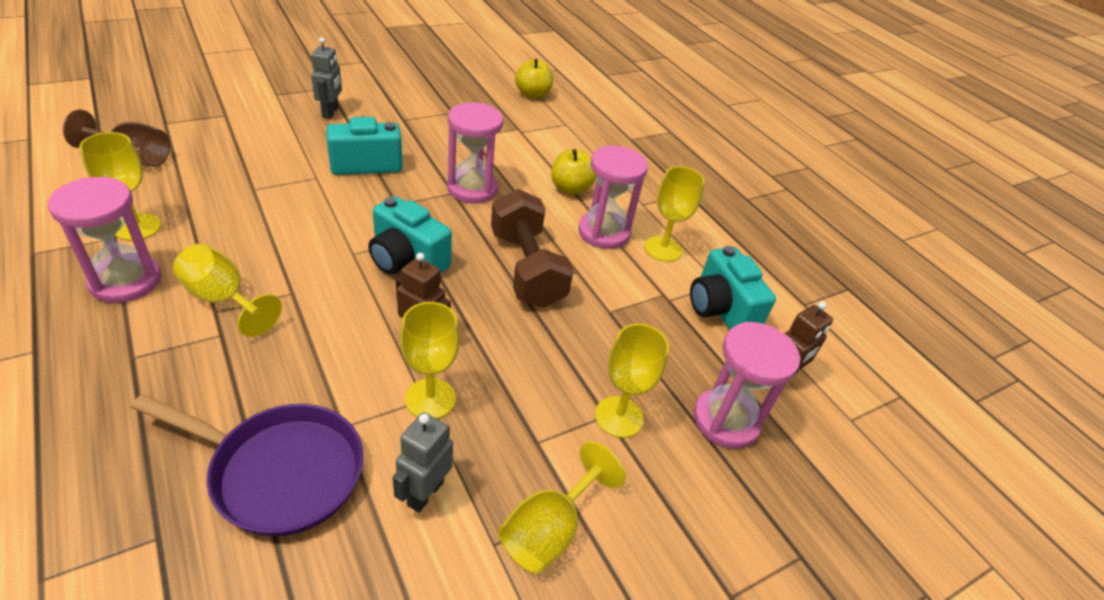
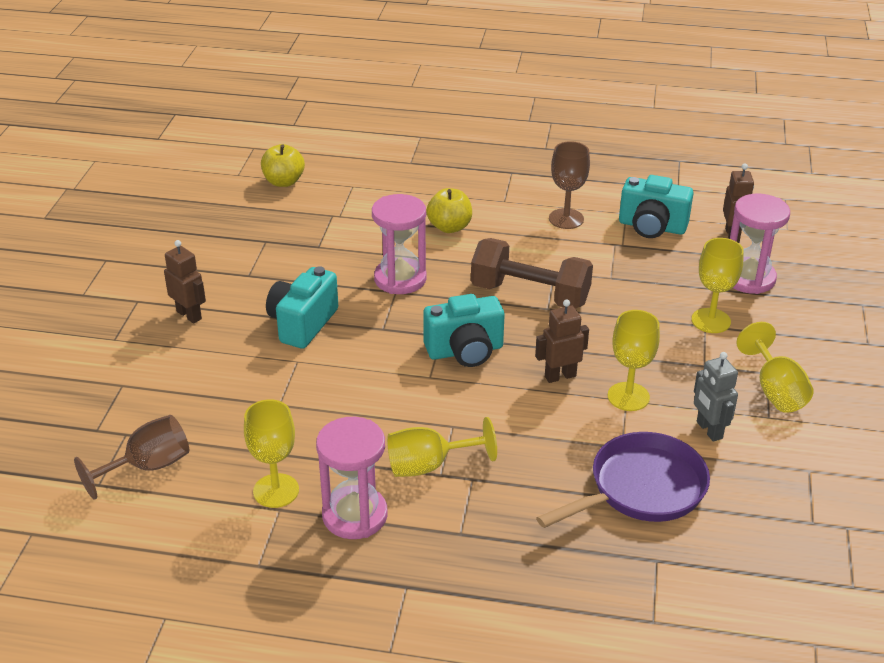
camera: 45 degrees left, 5 degrees down
grey robot [311,37,342,119] -> brown robot [164,240,206,324]
pink hourglass [578,146,648,249] -> none
yellow goblet [644,166,705,262] -> brown goblet [549,141,590,229]

